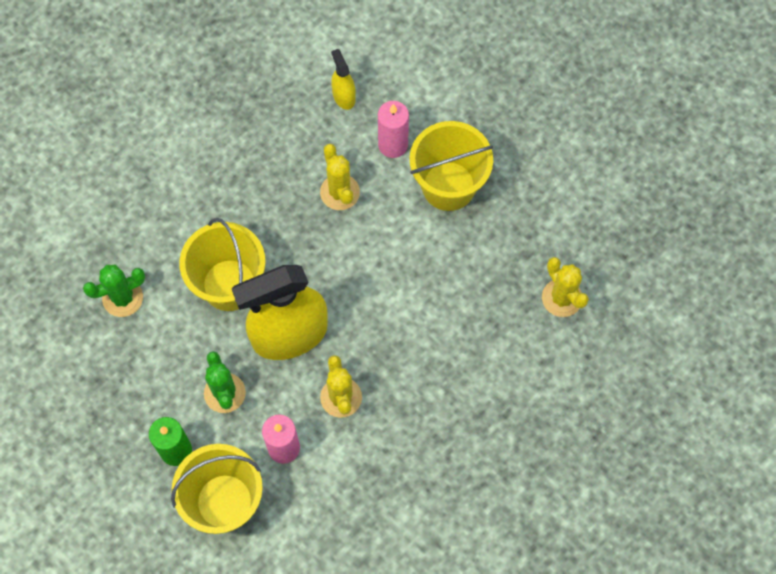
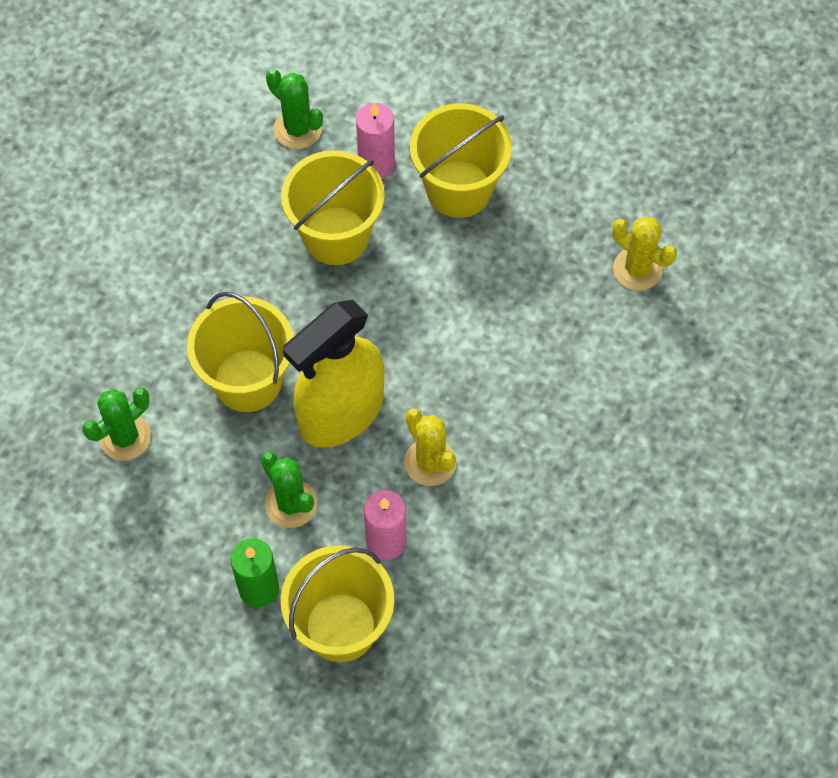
camera: 20 degrees left, 5 degrees down
yellow cactus [320,144,360,210] -> yellow bucket [281,150,385,265]
yellow spray bottle [331,49,356,110] -> green cactus [266,69,323,149]

